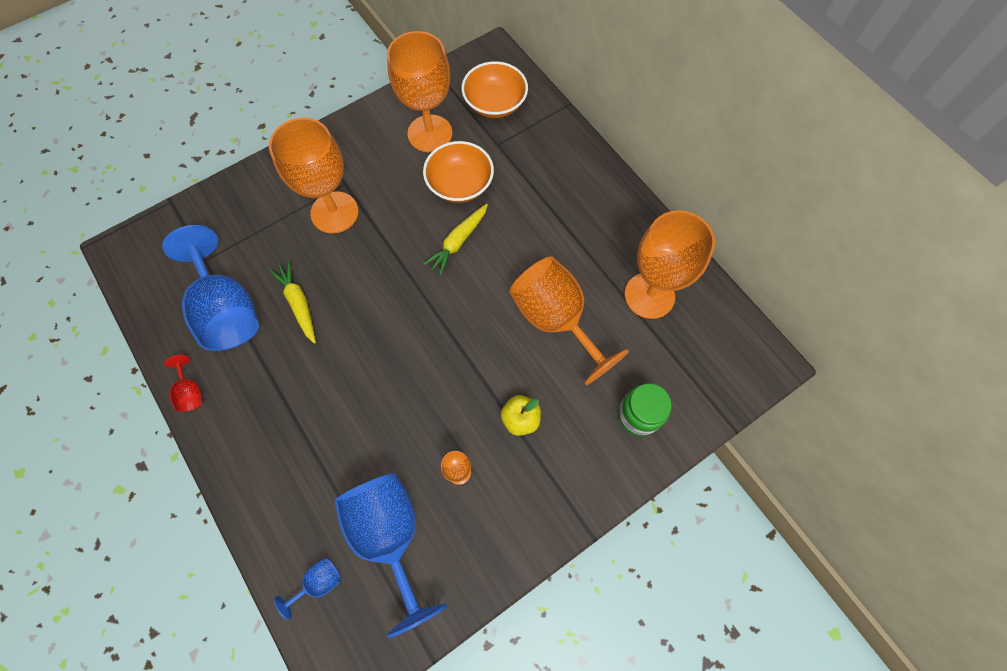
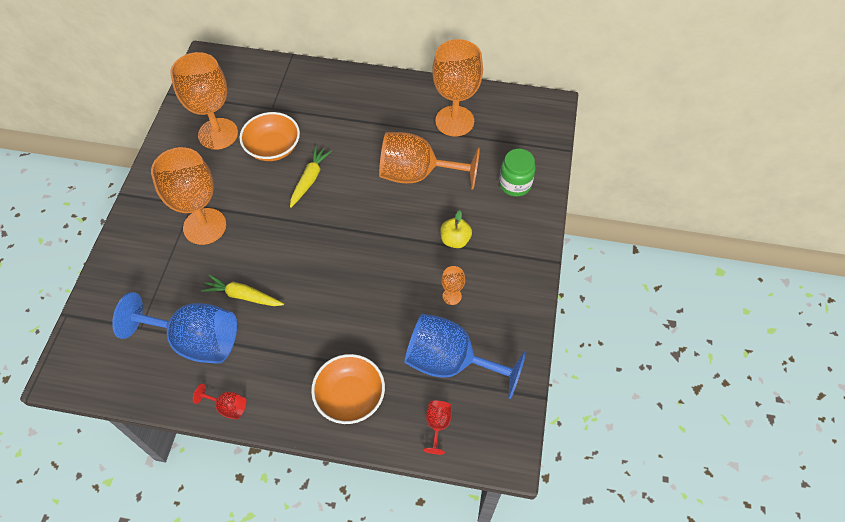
camera: 45 degrees left, 10 degrees down
blue goblet [274,558,341,620] -> red goblet [423,401,452,455]
yellow carrot [423,204,488,275] -> yellow carrot turned 150 degrees counterclockwise [290,146,332,208]
orange bowl [462,61,528,118] -> orange bowl moved to [311,354,385,424]

